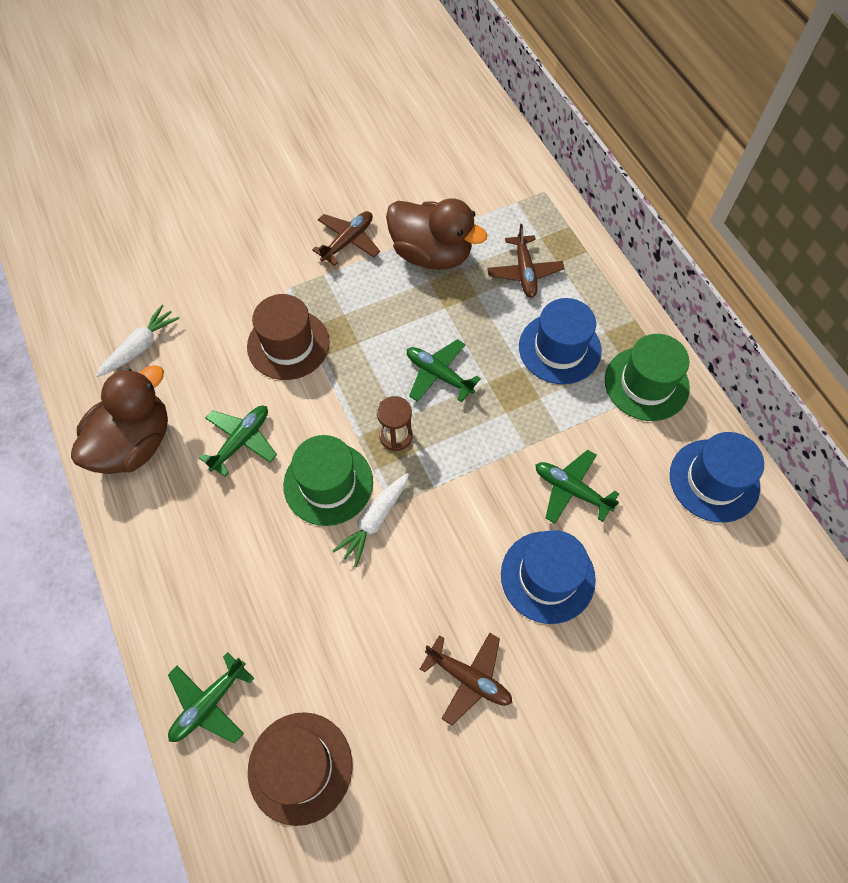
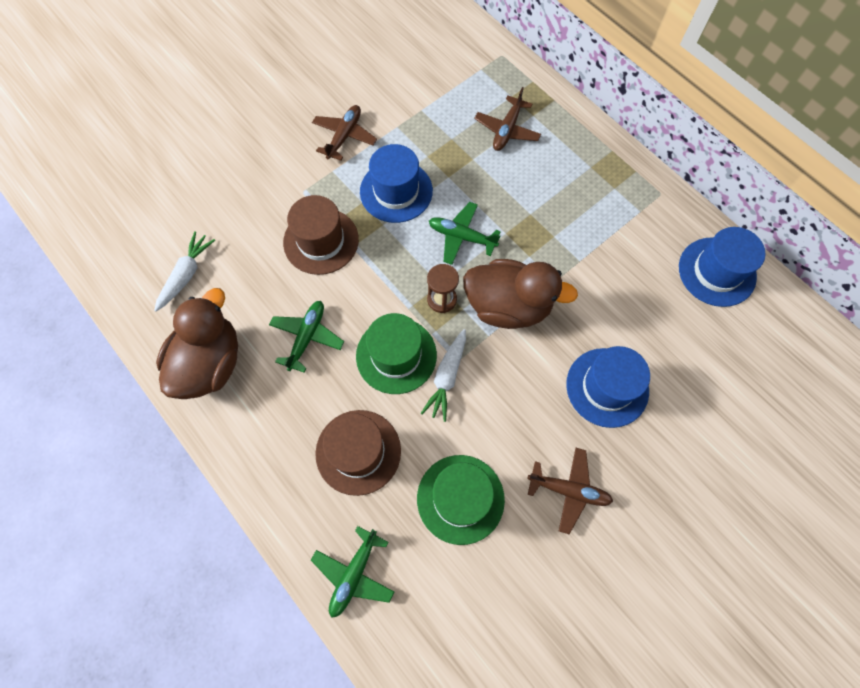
camera: 15 degrees left, 5 degrees up
brown hat [248,712,353,826] -> brown hat moved to [315,410,401,496]
brown duck [386,198,487,270] -> brown duck moved to [463,259,578,329]
brown plane [487,224,565,298] -> brown plane turned 45 degrees clockwise [474,87,541,151]
blue hat [519,298,602,384] -> blue hat moved to [360,144,433,223]
green plane [536,450,620,524] -> none
green hat [605,334,690,421] -> green hat moved to [417,455,505,545]

